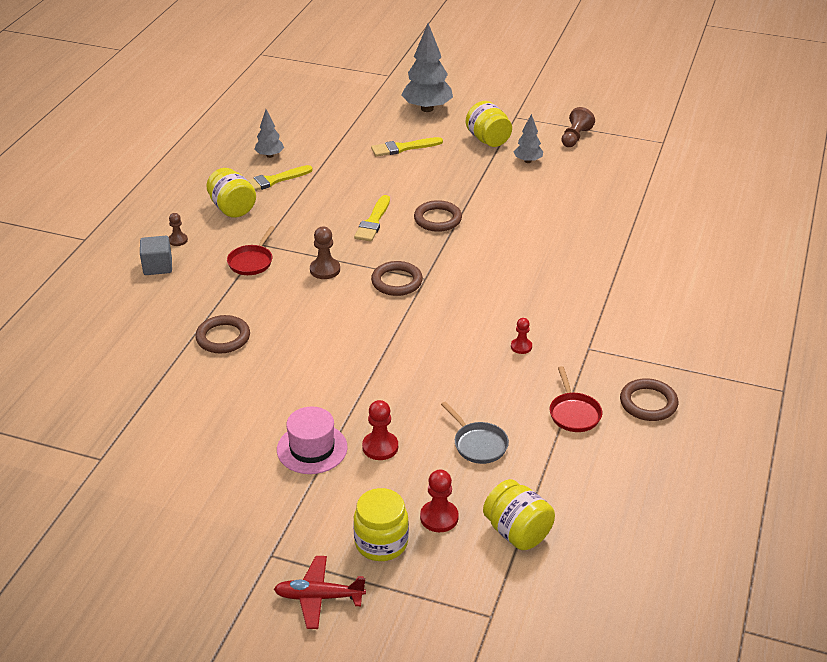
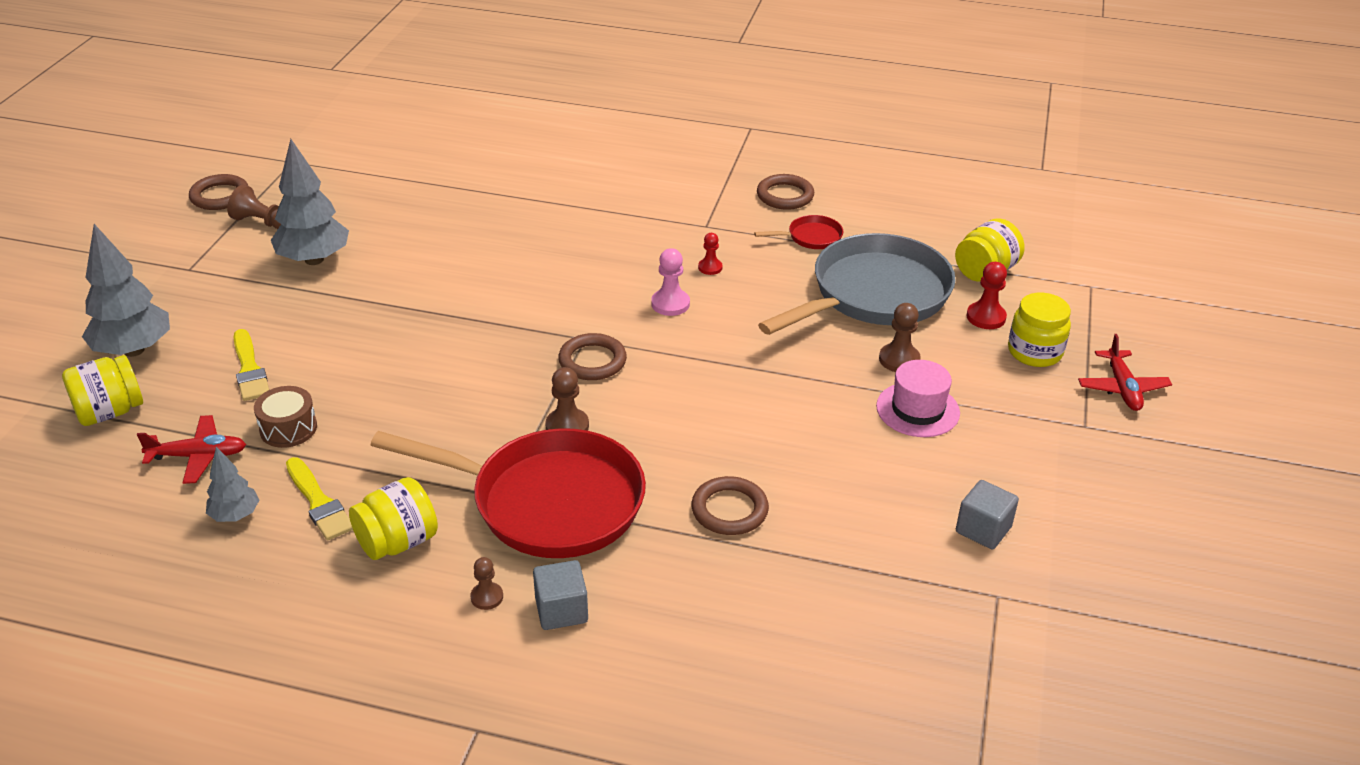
camera: 95 degrees left, 0 degrees up
red pan [227,226,275,275] -> red pan [371,428,646,558], size x2.44
yellow brush [354,195,390,242] -> none
red pawn [362,400,398,460] -> brown pawn [879,303,921,372]
brown ring [414,200,462,232] -> brown ring moved to [189,174,248,210]
grey pan [441,401,509,464] -> grey pan [758,233,956,335], size x2.44
yellow jar [466,101,512,147] -> yellow jar moved to [62,355,143,426]
grey tree [513,114,543,163] -> grey tree [271,139,349,265], size x1.84
none -> red plane [137,415,246,484]
none -> brown drum [254,386,317,448]
none -> pink pawn [651,248,690,316]
none -> grey cube [956,480,1019,549]

